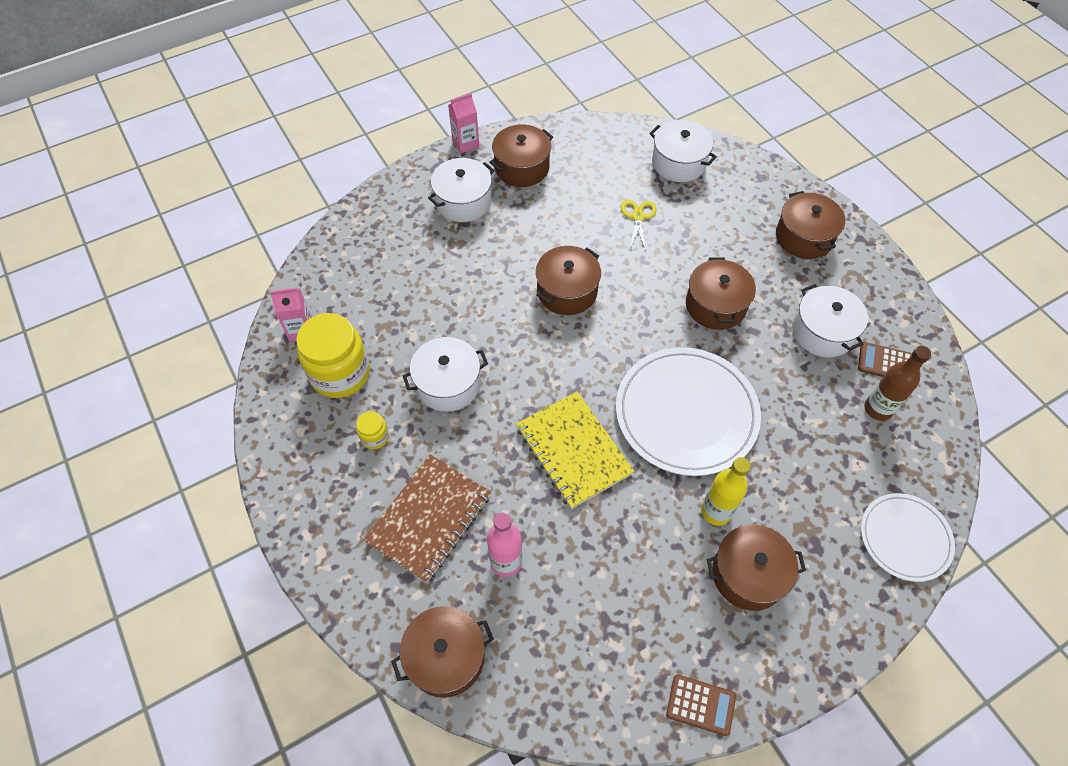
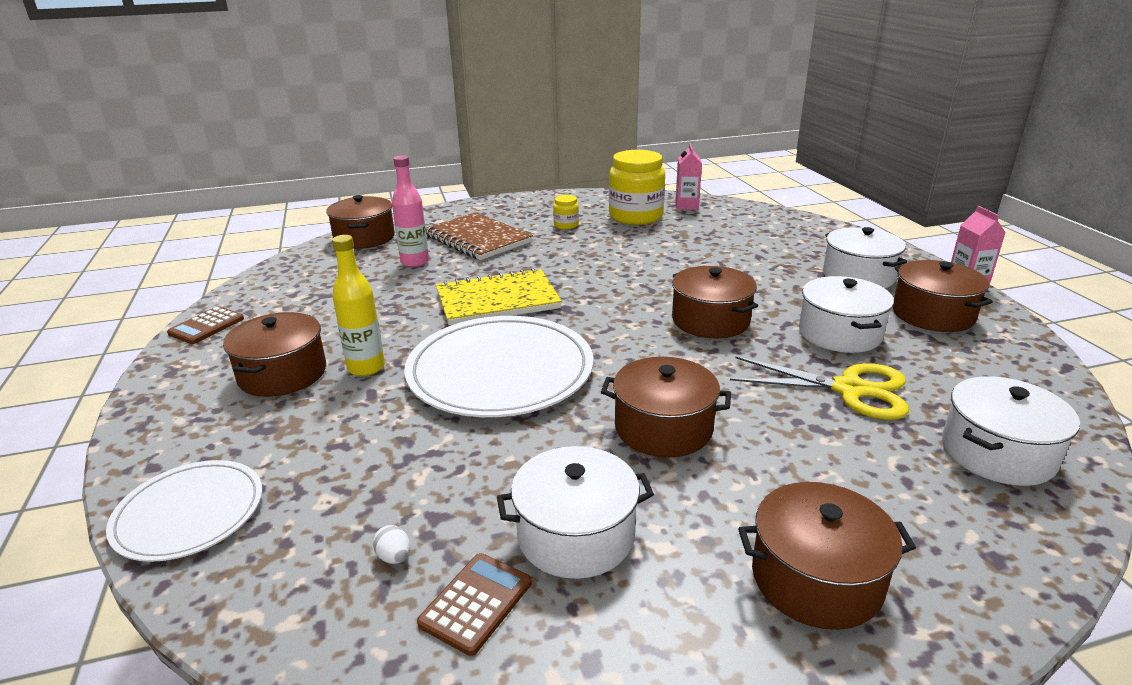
camera: 105 degrees right, 30 degrees down
white pot [403,337,488,412] -> white pot moved to [799,276,894,353]
yellow scissors [621,200,657,251] -> yellow scissors [730,357,909,420], size x1.63
brown bottle [864,346,931,421] -> white egg [373,525,410,564]

